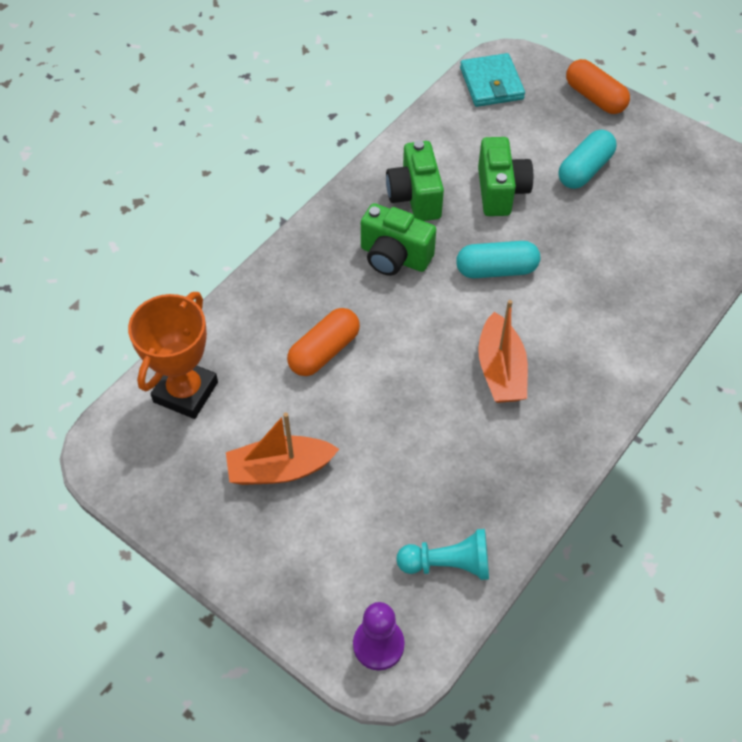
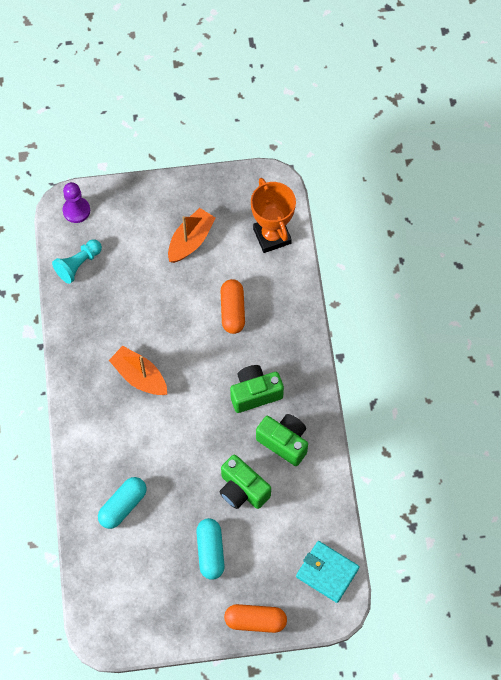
camera: 135 degrees right, 10 degrees up
turquoise capsule [456,241,540,278] -> turquoise capsule moved to [98,477,147,529]

